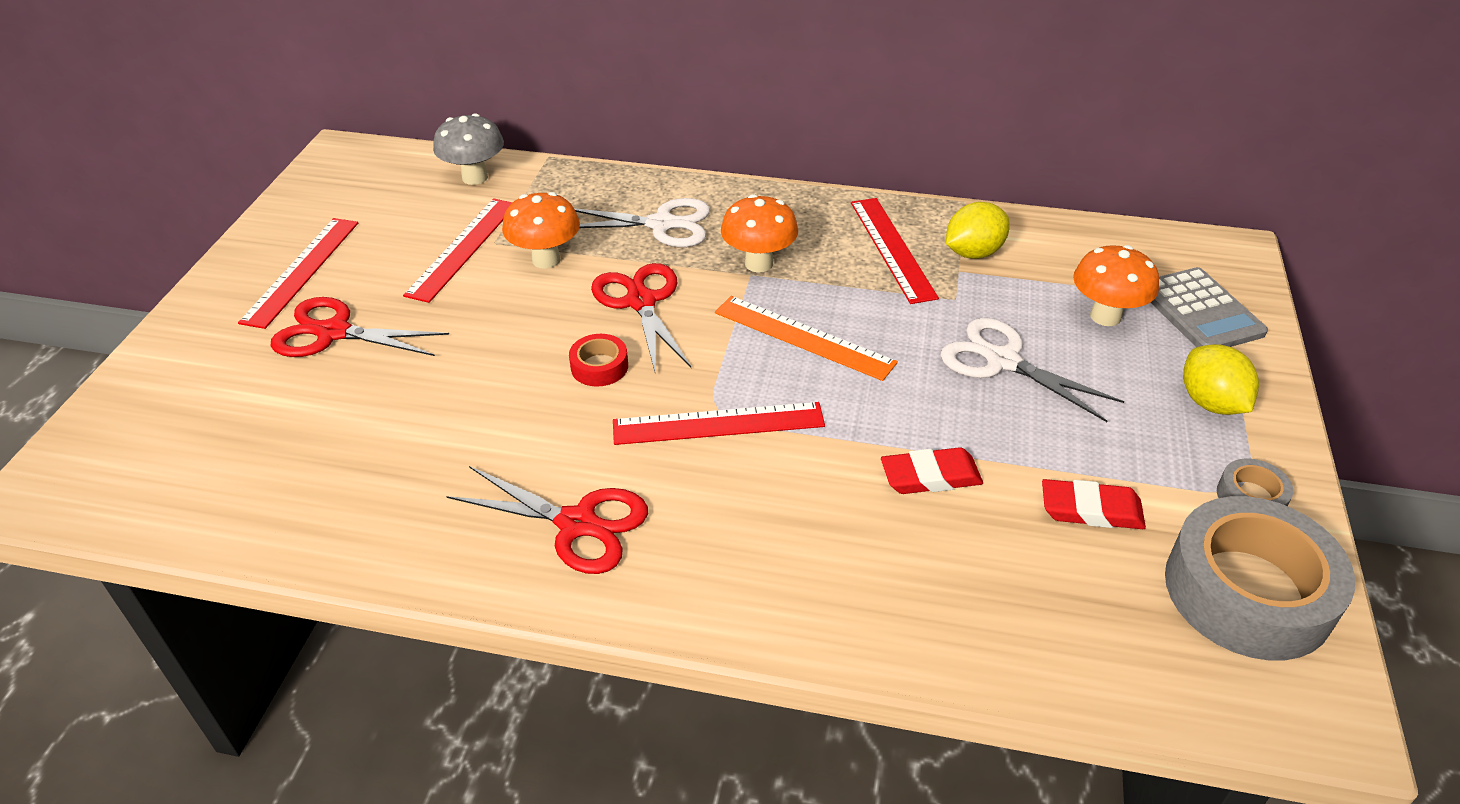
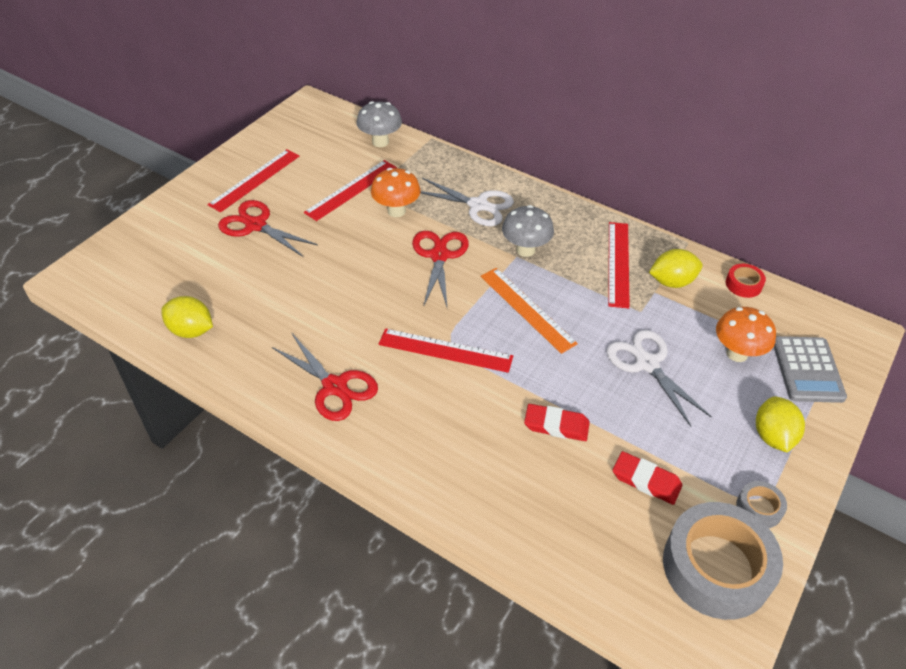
camera: 20 degrees right, 5 degrees up
red tape [569,334,628,387] -> red tape moved to [726,264,766,298]
orange mushroom [721,194,798,272] -> grey mushroom [502,205,554,257]
none -> yellow lemon [161,296,213,338]

